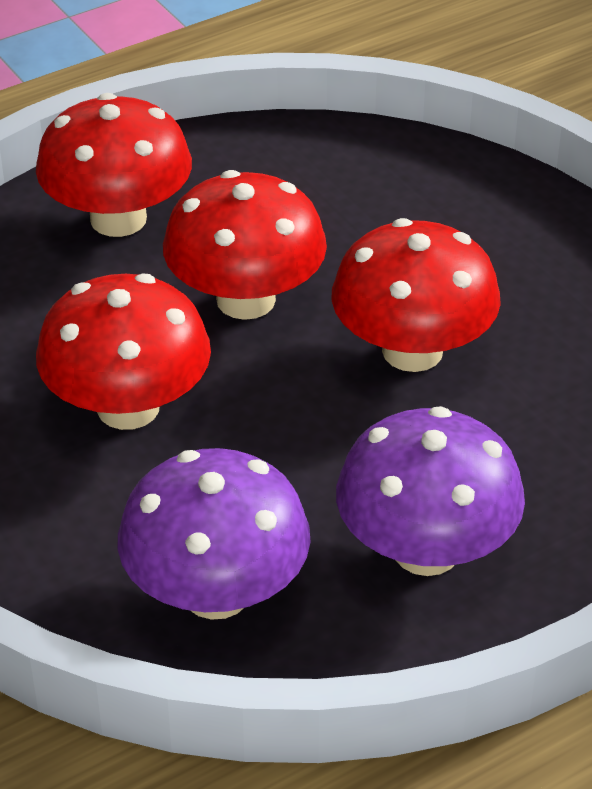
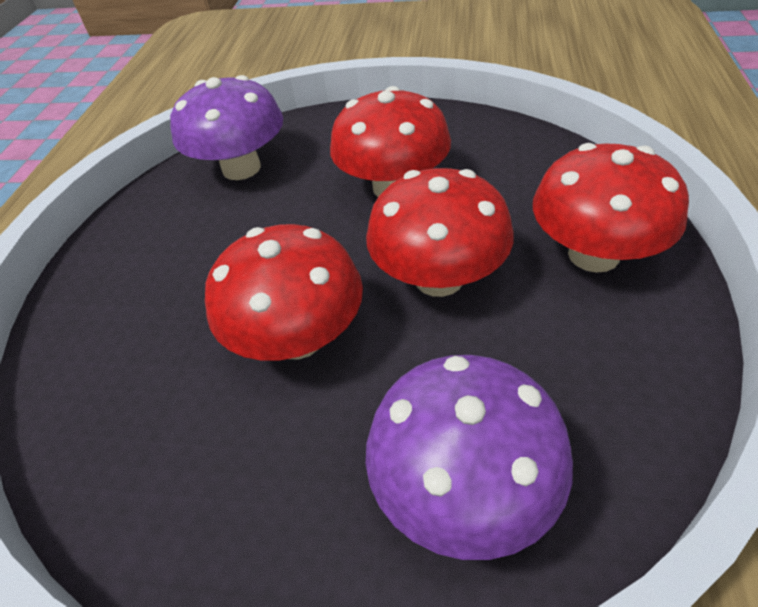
camera: 135 degrees right, 5 degrees up
purple mushroom [336,406,525,576] -> purple mushroom moved to [366,355,573,560]

